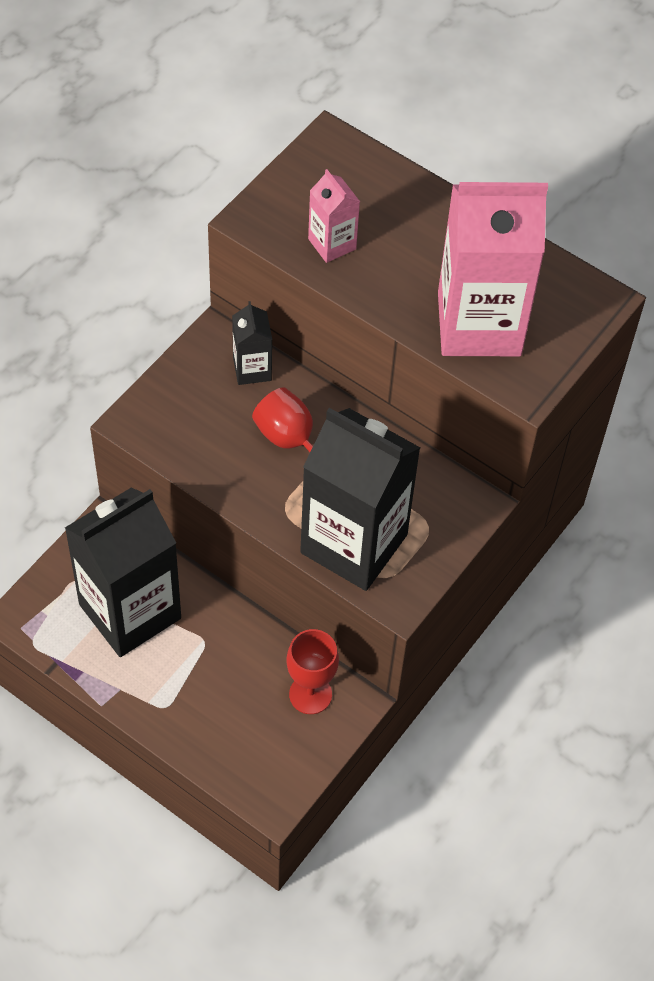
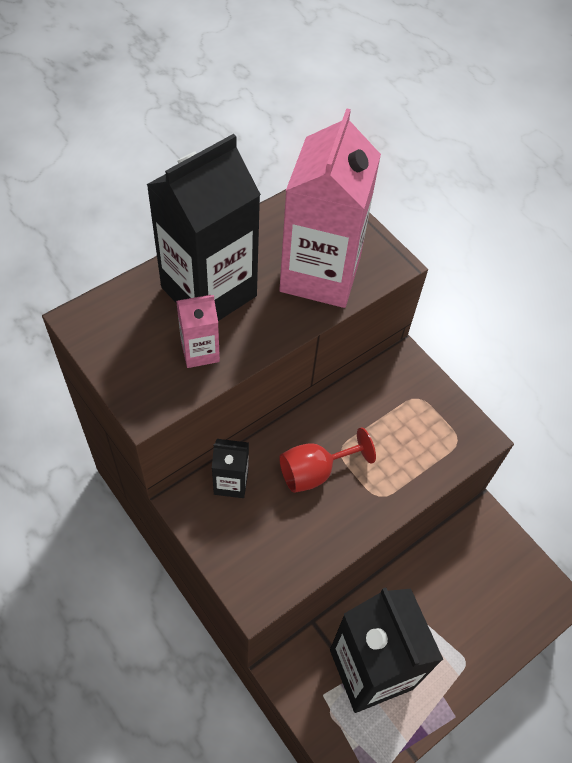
camera: 75 degrees left, 0 degrees up
red goblet [287,629,339,714] -> none
black carton [300,408,420,591] -> black carton moved to [146,134,261,321]

